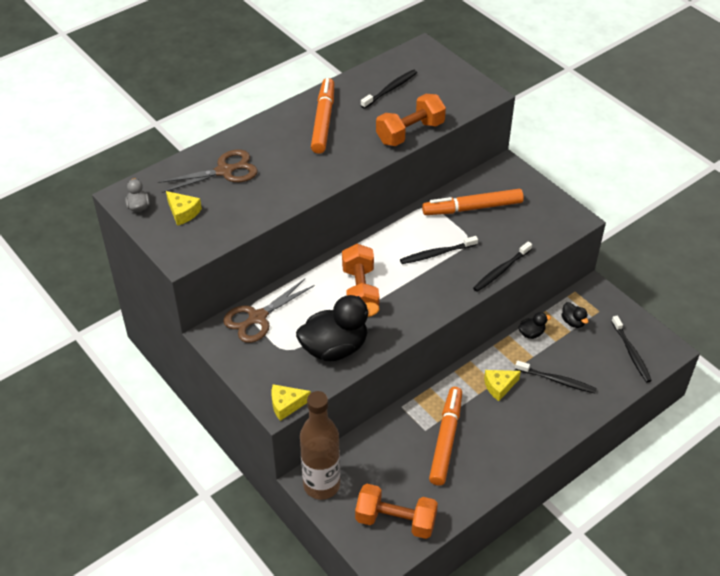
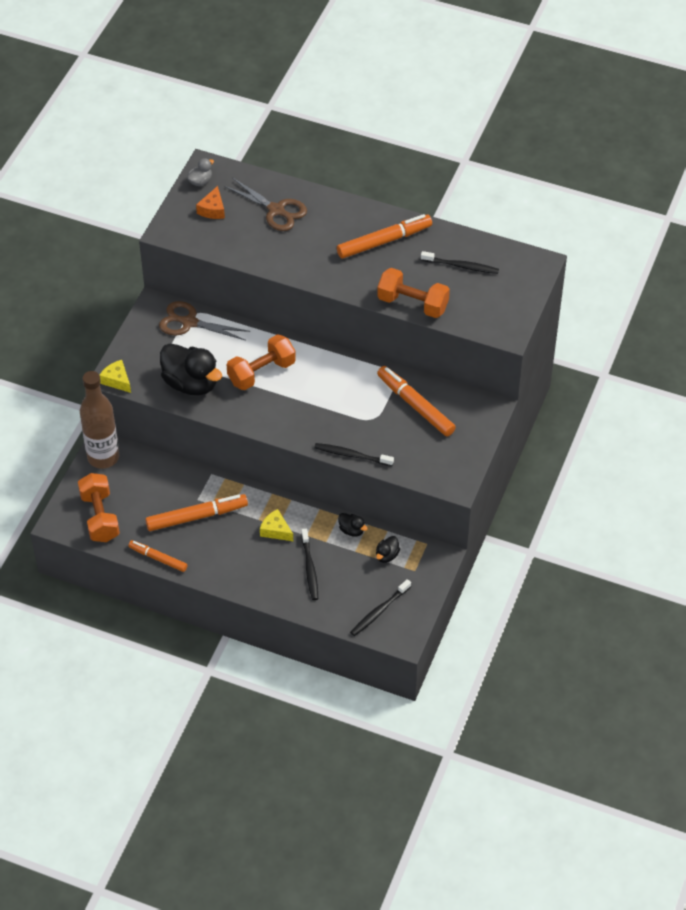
camera: 60 degrees right, 5 degrees up
yellow cheese [166,191,202,226] -> orange cheese [196,186,225,219]
black toothbrush [400,236,478,264] -> none
none -> orange marker [128,540,187,572]

